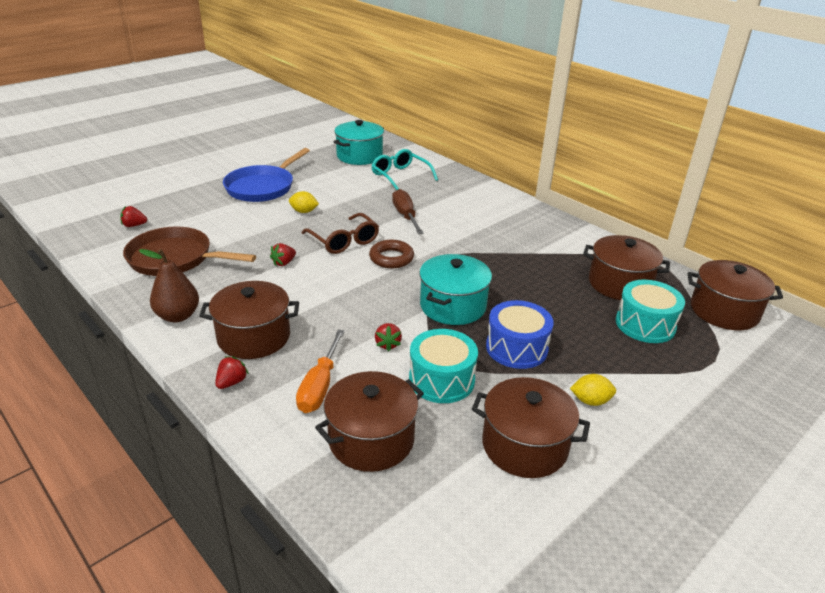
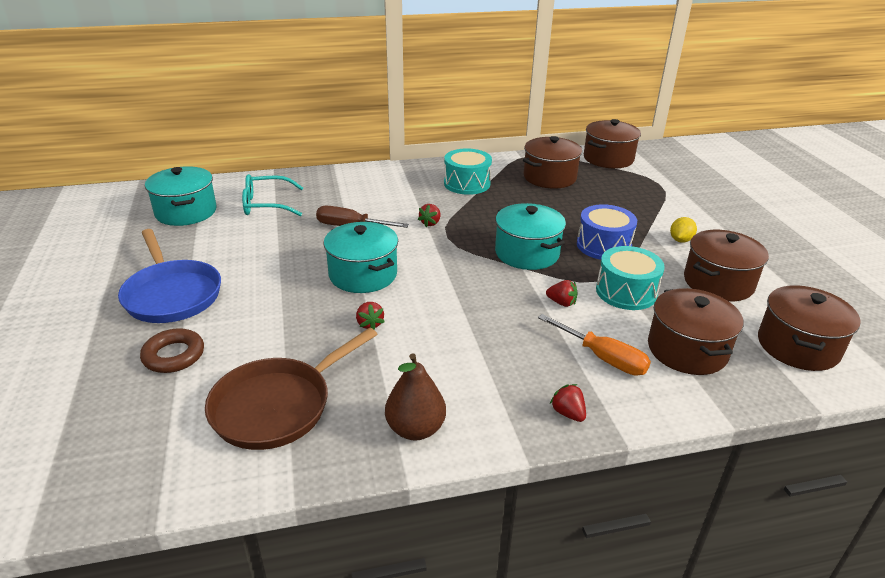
camera: 60 degrees left, 0 degrees up
red strawberry [120,206,147,227] -> red strawberry moved to [418,204,440,227]
brown pot [199,281,299,359] -> brown pot moved to [758,285,861,371]
yellow lemon [289,191,319,213] -> none
brown glasses [302,213,379,254] -> turquoise pot [324,222,398,293]
brown ring [369,240,414,268] -> brown ring moved to [140,328,204,373]
turquoise drum [616,280,685,343] -> turquoise drum moved to [444,149,492,195]

